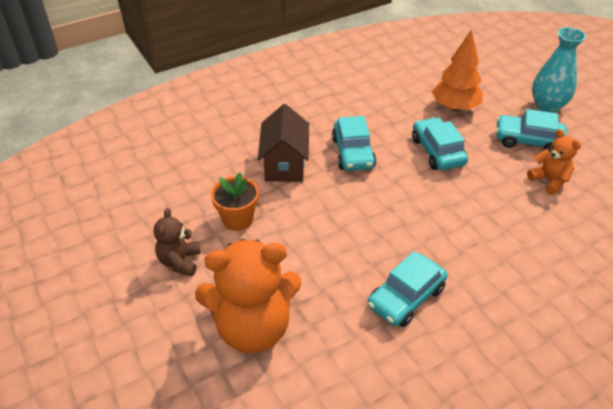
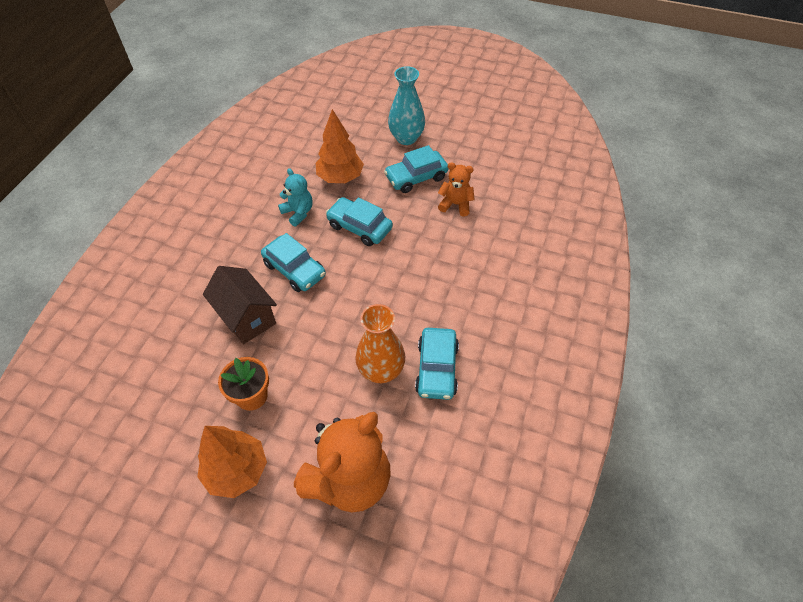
camera: 40 degrees left, 10 degrees up
brown teddy bear [154,208,200,277] -> orange tree [197,426,267,498]
none -> turquoise teddy bear [278,168,313,226]
none -> orange vase [355,304,405,383]

